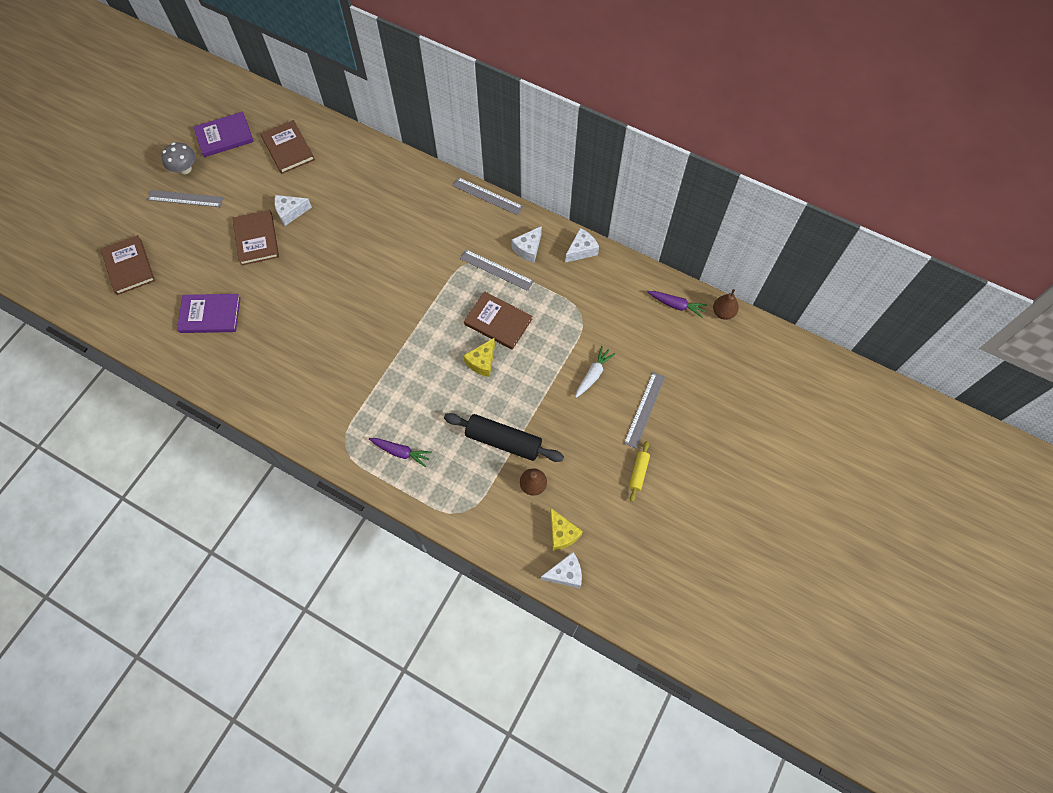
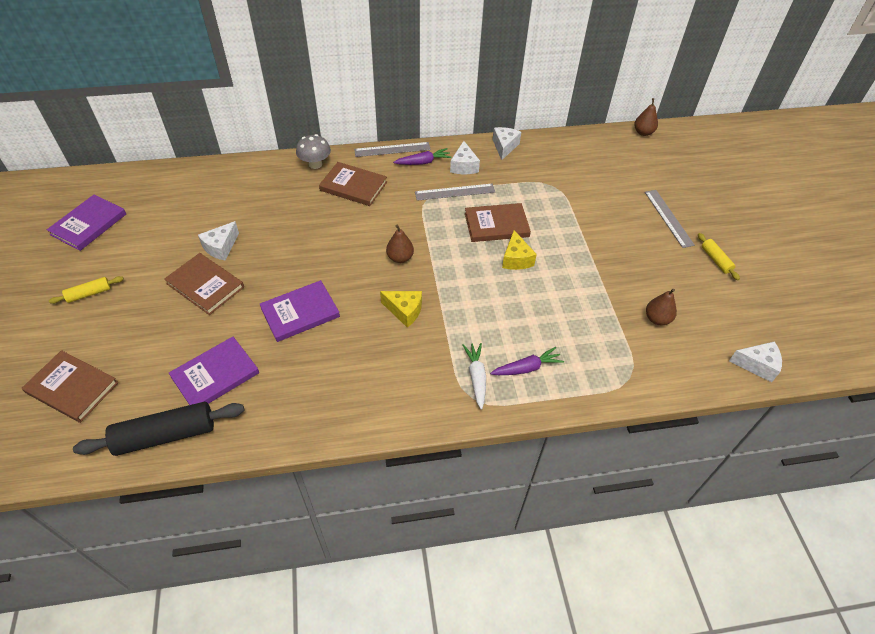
camera: 40 degrees left, 15 degrees down
grey ruler [147,190,223,207] -> yellow rolling pin [49,276,124,304]
grey mushroom [161,143,196,174] -> grey mushroom moved to [296,134,331,169]
brown book [261,120,315,174] -> brown book moved to [319,162,387,206]
black rolling pin [444,413,564,462] -> black rolling pin moved to [73,402,244,456]
white cheese [541,552,582,588] -> white cheese turned 60 degrees clockwise [729,341,782,382]
yellow cheese [550,508,583,551] -> yellow cheese moved to [380,291,422,328]
white carrot [575,346,615,398] -> white carrot moved to [463,343,486,410]
purple carrot [648,291,707,318] -> purple carrot moved to [393,148,452,165]
none -> purple book [259,280,340,342]
none -> brown pear [386,224,414,263]

